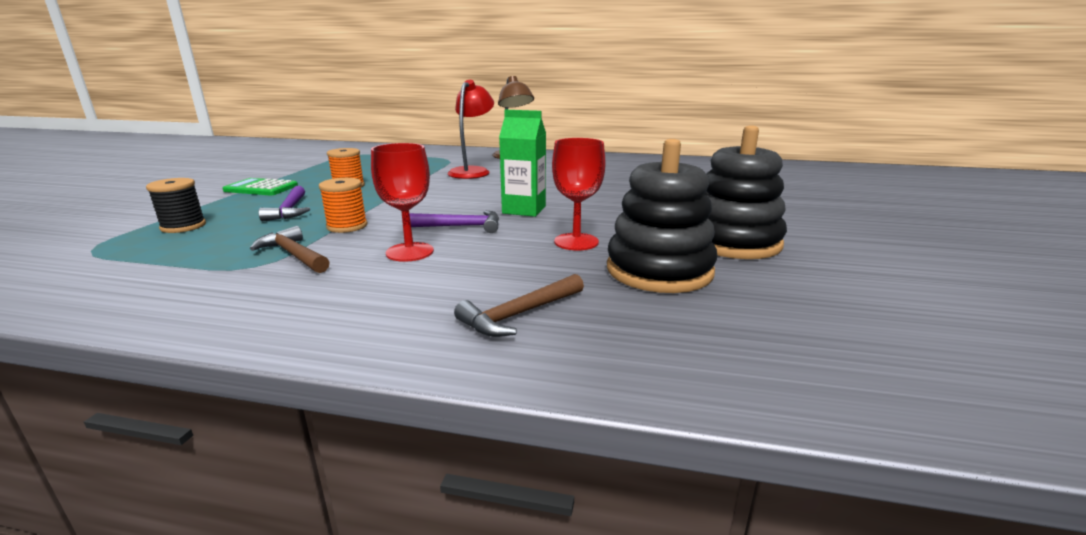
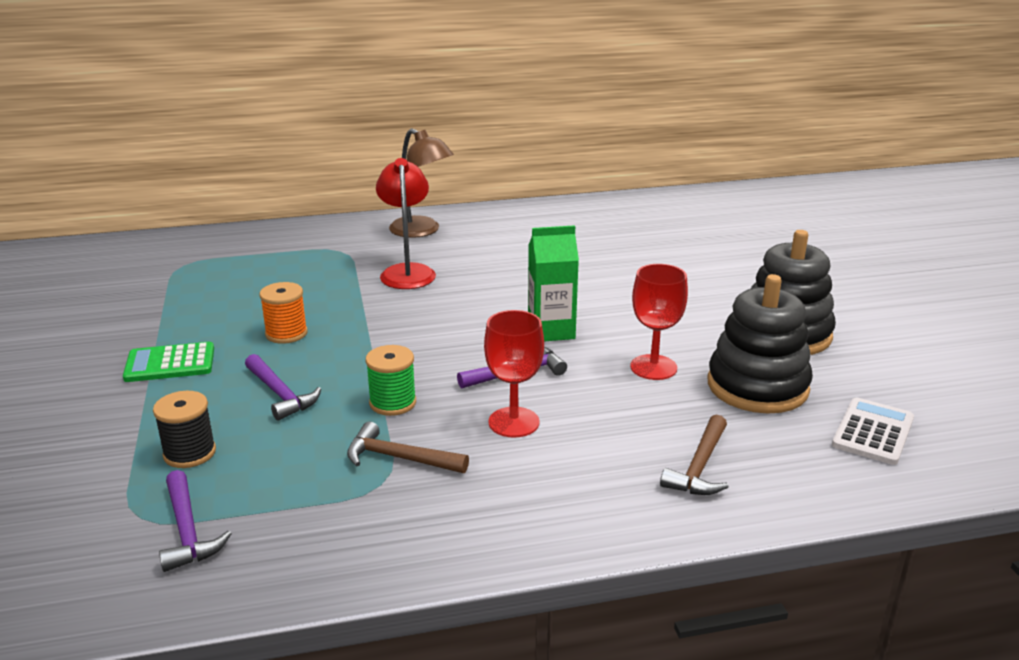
camera: 25 degrees left, 5 degrees up
orange spool [319,178,368,233] -> green spool [365,345,416,416]
none -> purple hammer [159,470,231,572]
none -> white calculator [832,397,914,465]

